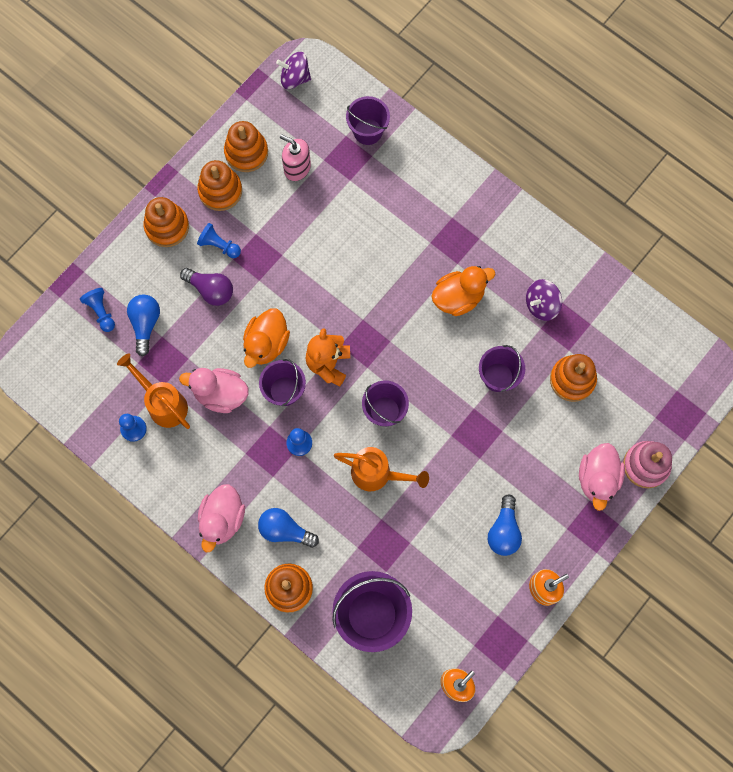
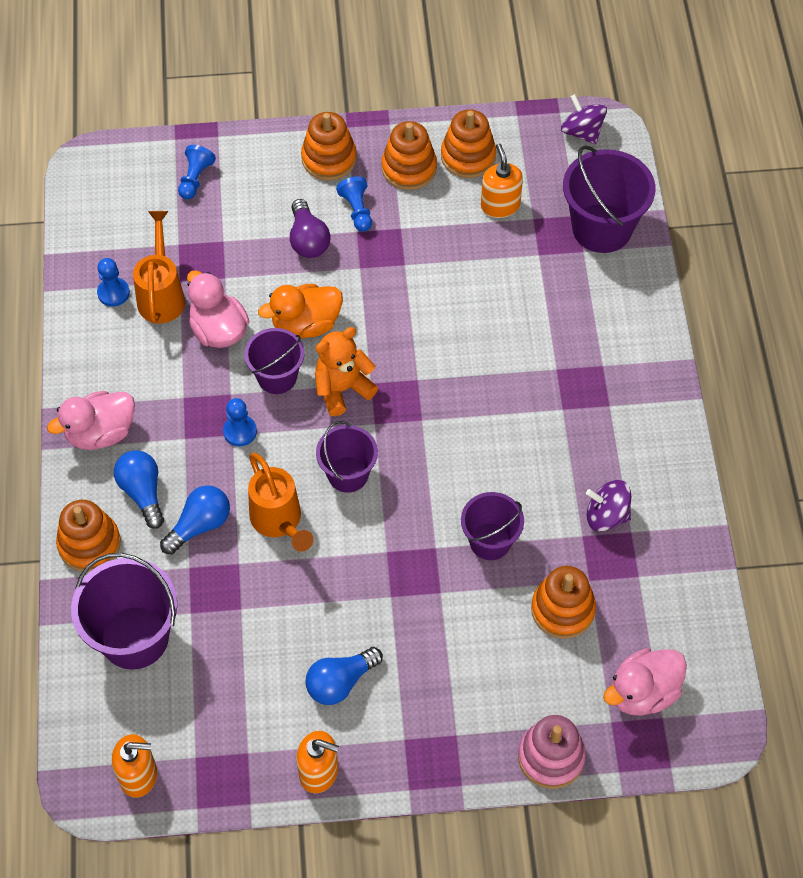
camera: 45 degrees right, 15 degrees down
blue light bulb [127,295,160,356] -> blue light bulb moved to [160,485,230,554]
pink soap dispenser [280,134,311,181] -> orange soap dispenser [481,144,523,218]
purple bucket [346,96,390,145] -> purple bucket [563,145,655,253], size x1.60
orange duck [431,266,495,316] -> none
pink duck [579,443,625,511] -> pink duck moved to [603,648,687,716]

